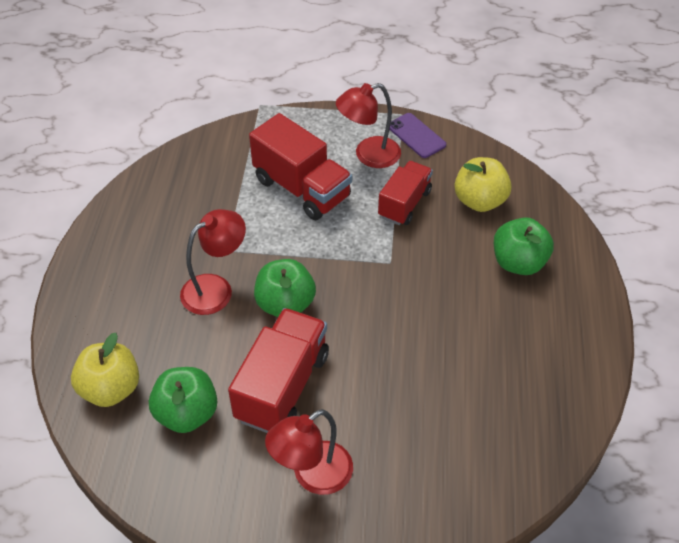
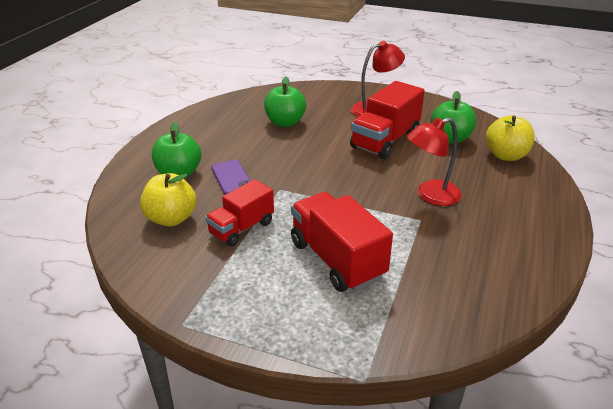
camera: 165 degrees left, 15 degrees down
green apple [254,259,316,317] -> green apple moved to [264,77,306,127]
red lamp [336,83,401,168] -> none
purple phone [390,113,446,158] -> purple phone moved to [211,160,250,195]

